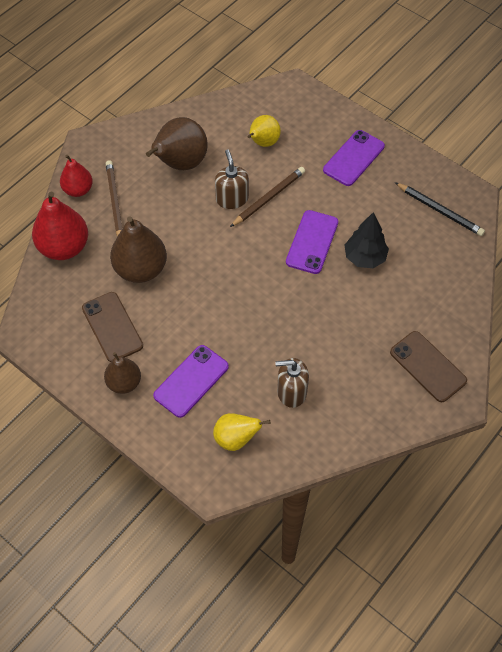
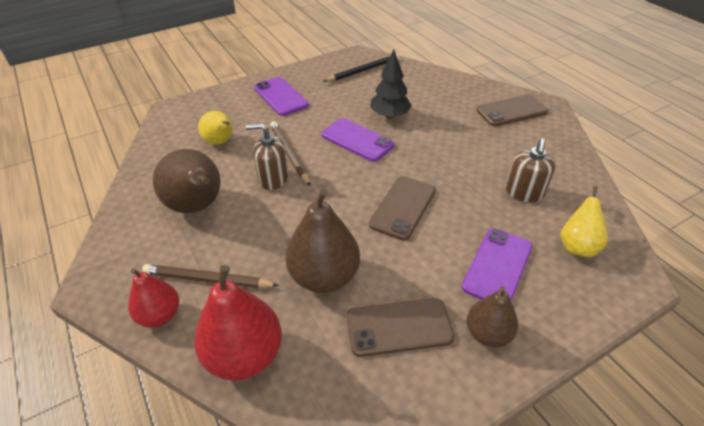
camera: 70 degrees left, 15 degrees down
purple phone [153,345,229,418] -> purple phone turned 60 degrees clockwise [462,228,532,301]
none -> brown phone [369,176,436,240]

